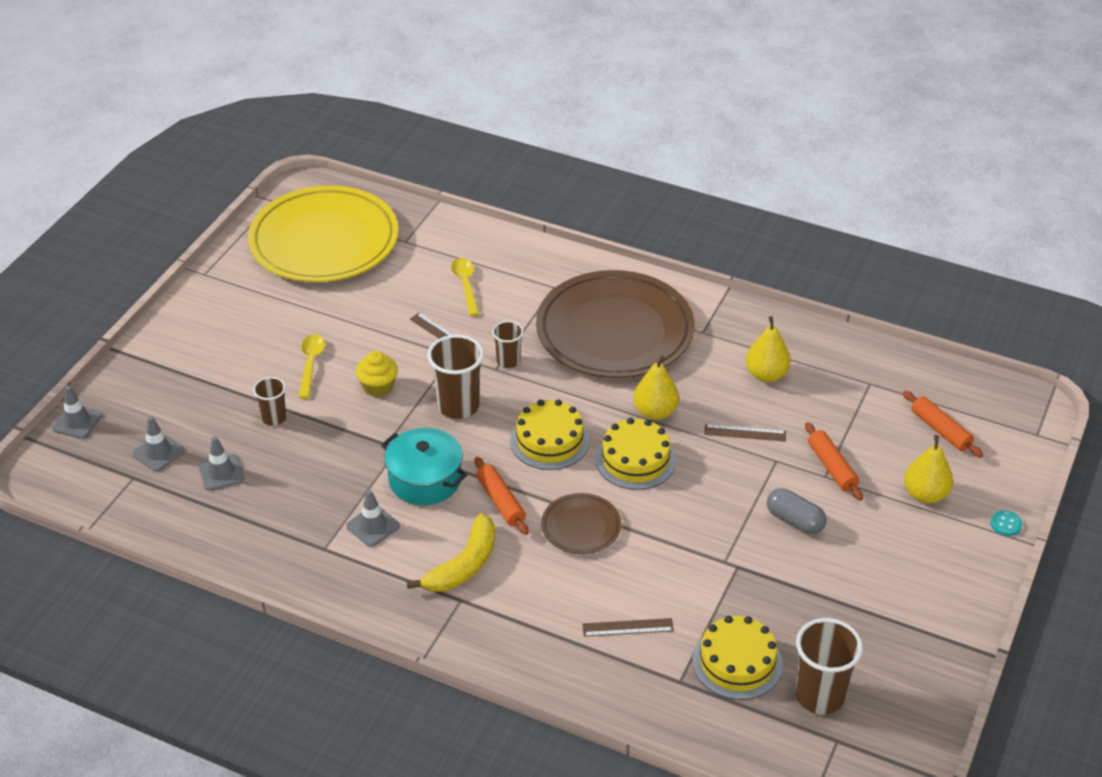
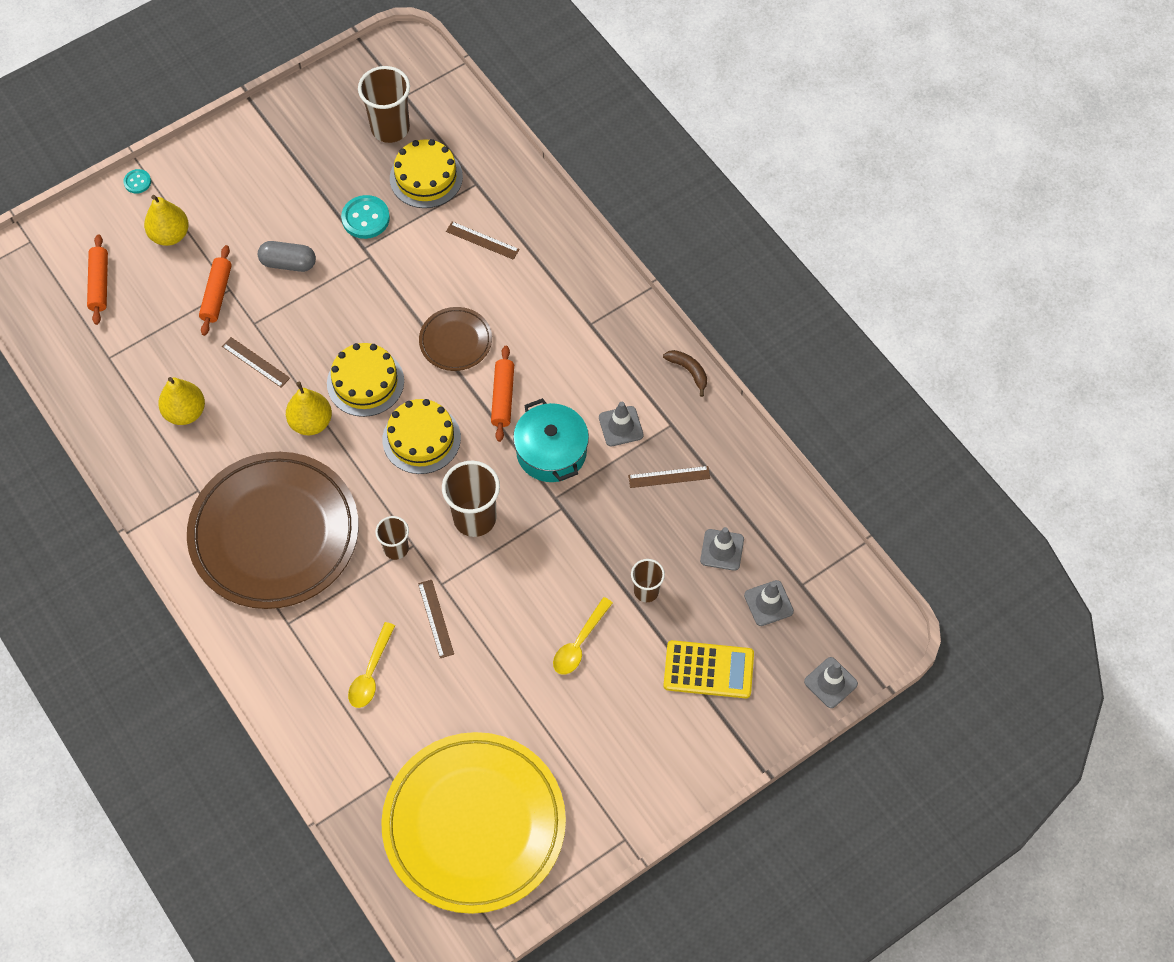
camera: 150 degrees left, 20 degrees up
yellow cupcake [356,351,398,397] -> none
yellow banana [407,513,495,591] -> none
grey capsule [767,488,827,534] -> grey capsule turned 60 degrees counterclockwise [258,241,316,272]
none -> turquoise button [341,195,390,239]
none -> brown ruler [628,466,710,488]
none -> brown banana [663,350,707,397]
none -> yellow calculator [663,640,754,698]

